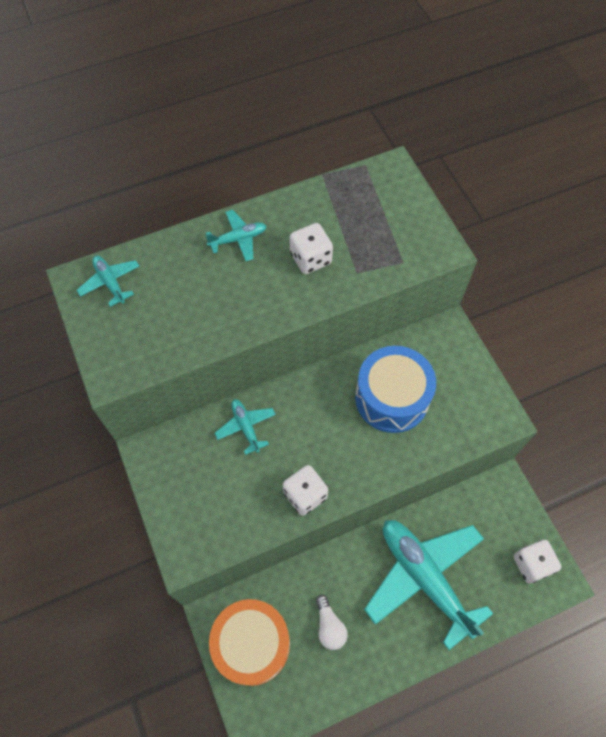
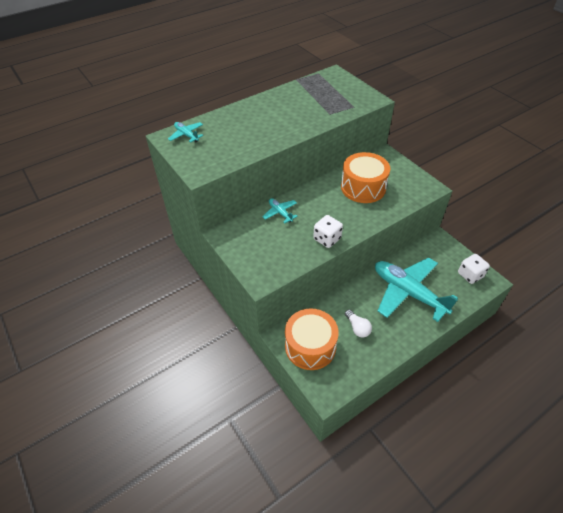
camera: 10 degrees left, 15 degrees down
turquoise plane [205,210,266,261] -> none
white dice [289,223,333,274] -> none
blue drum [355,346,436,433] -> orange drum [341,152,390,203]

